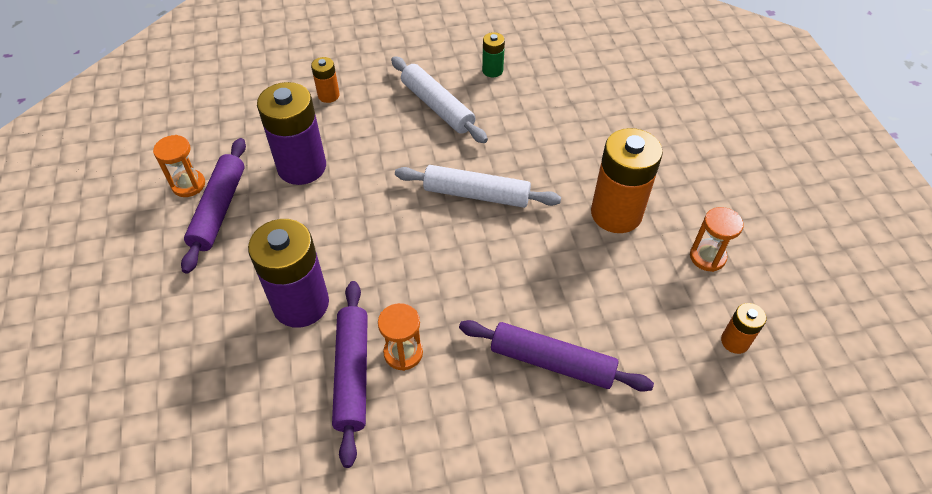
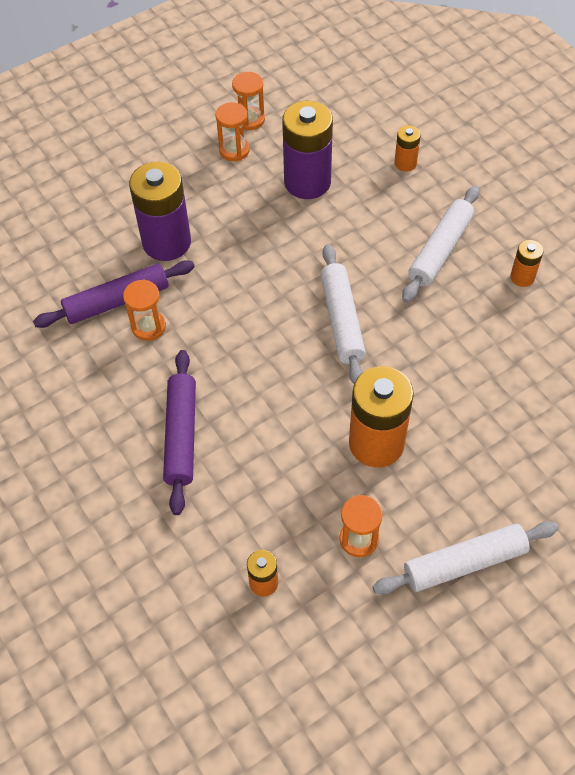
camera: 70 degrees right, 5 degrees up
purple rolling pin [181,138,246,274] -> orange hourglass [216,102,250,161]
green battery [482,32,505,77] -> orange battery [510,240,544,287]
none -> white rolling pin [372,521,559,595]

